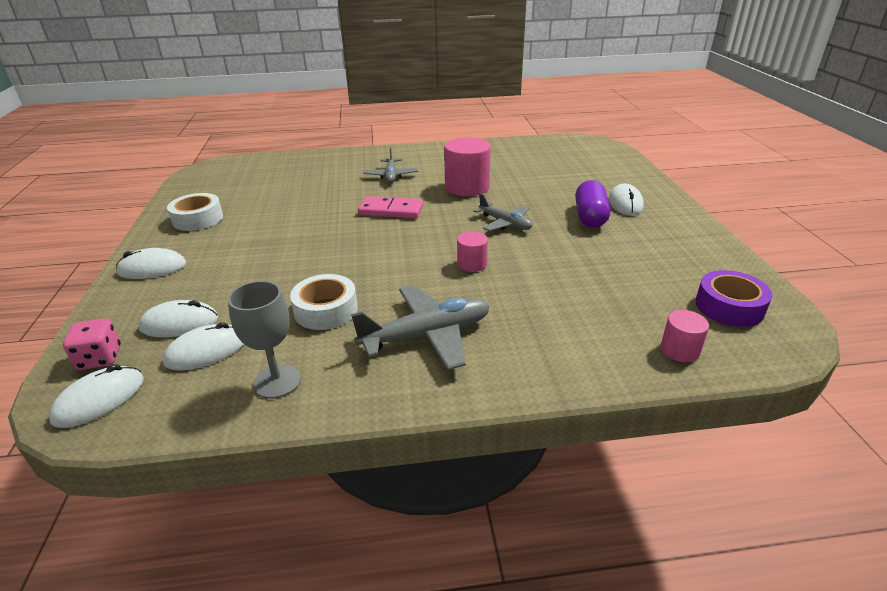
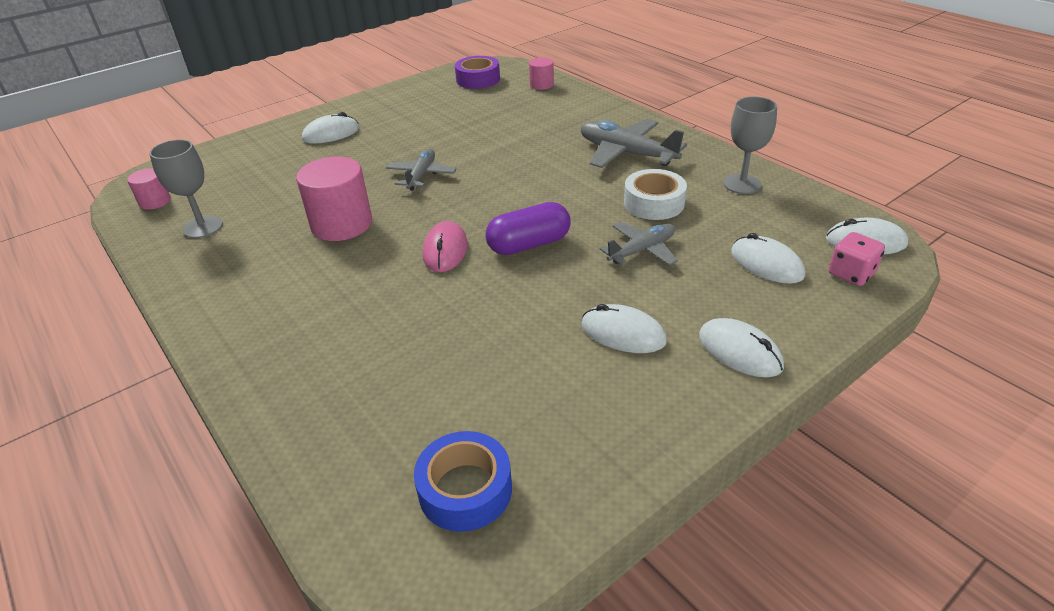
camera: 120 degrees left, 5 degrees up
white mouse [163,322,244,371] -> white mouse moved to [581,304,667,353]
white tape [167,193,223,231] -> none
pink domino [358,196,423,219] -> pink mouse [423,221,468,272]
grey plane [363,147,418,183] -> grey plane moved to [600,222,678,266]
pink cylinder [457,231,488,272] -> pink cylinder moved to [127,168,171,210]
purple capsule [575,180,610,228] -> purple capsule moved to [485,202,570,255]
none -> grey goblet [149,139,223,238]
none -> blue tape [414,431,512,532]

